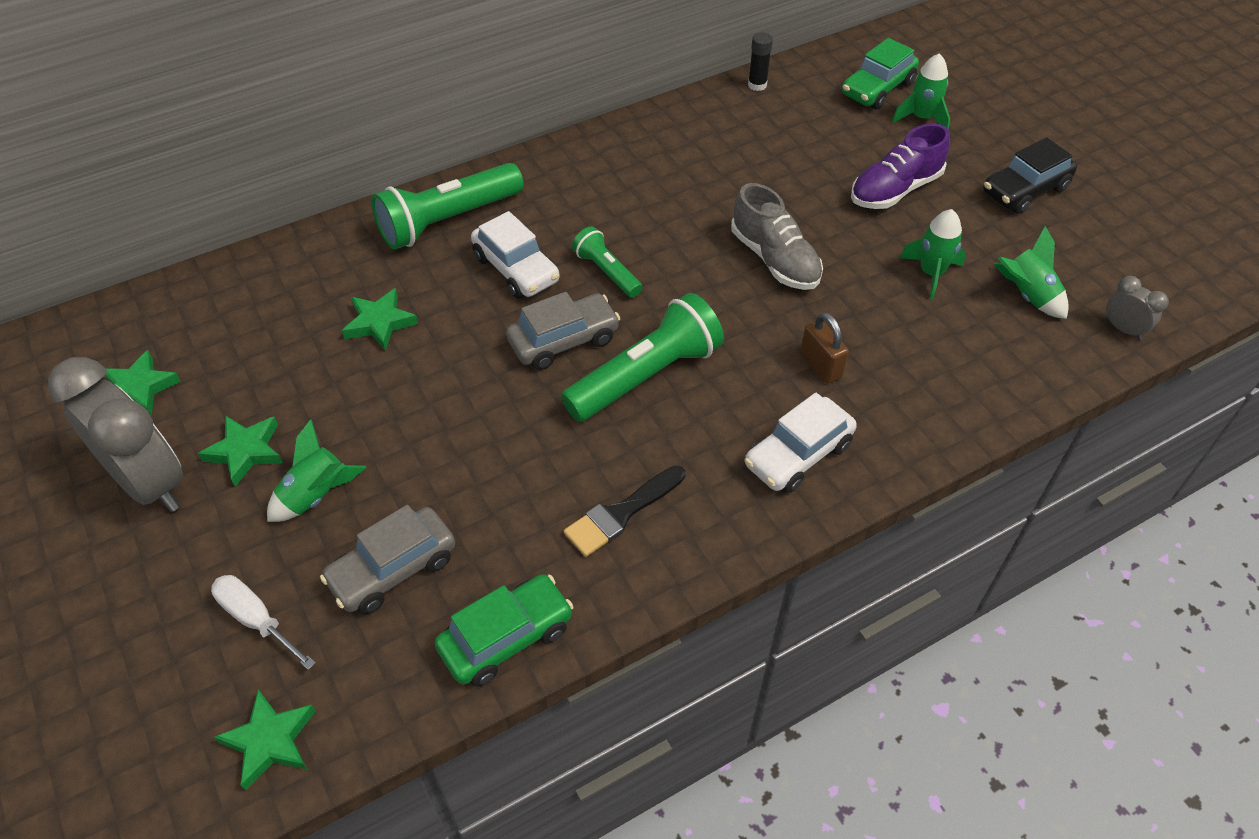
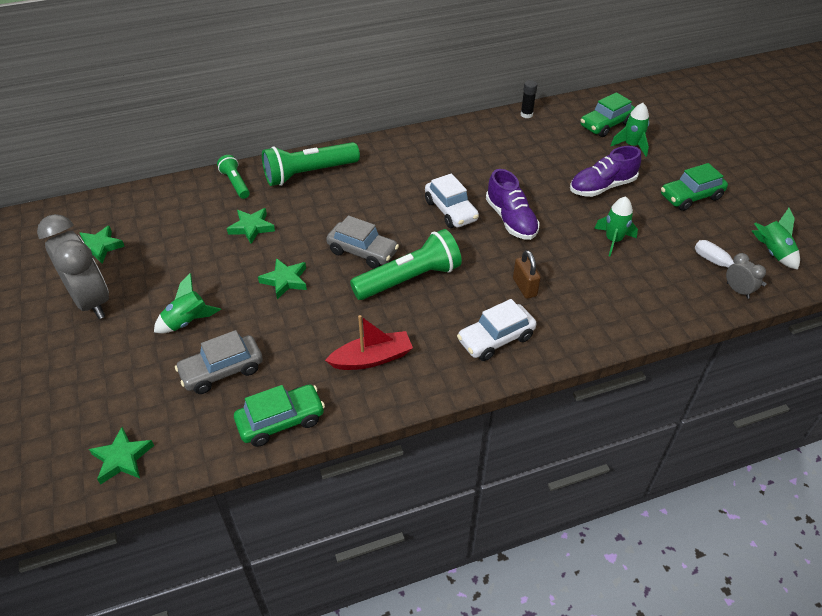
camera: 10 degrees right, 5 degrees down
green star [198,416,283,487] -> green star moved to [258,258,307,299]
white screwdriver [211,575,316,670] -> white screwdriver moved to [695,240,767,286]
white car [471,211,560,299] -> white car moved to [425,173,479,228]
grey car [506,292,621,370] -> grey car turned 45 degrees clockwise [326,215,399,269]
black brush [564,466,685,557] -> red boat [325,315,413,370]
green flashlight [572,226,642,298] -> green flashlight moved to [217,155,250,199]
grey shoe [731,183,823,290] -> purple shoe [486,169,540,240]
black car [983,137,1077,214] -> green car [661,163,728,211]
green rocket [993,226,1069,319] -> green rocket moved to [752,208,800,270]

